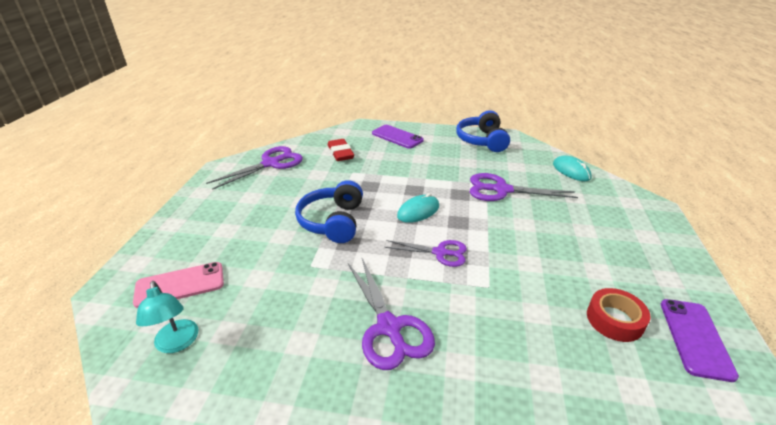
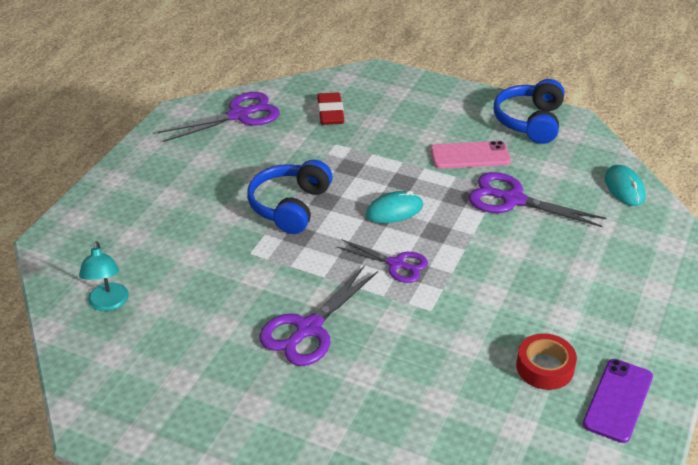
camera: 15 degrees right, 5 degrees up
pink phone [133,262,224,308] -> pink phone moved to [431,141,511,169]
purple scissors [348,258,435,370] -> purple scissors turned 45 degrees clockwise [259,265,378,366]
purple phone [372,125,424,149] -> none

